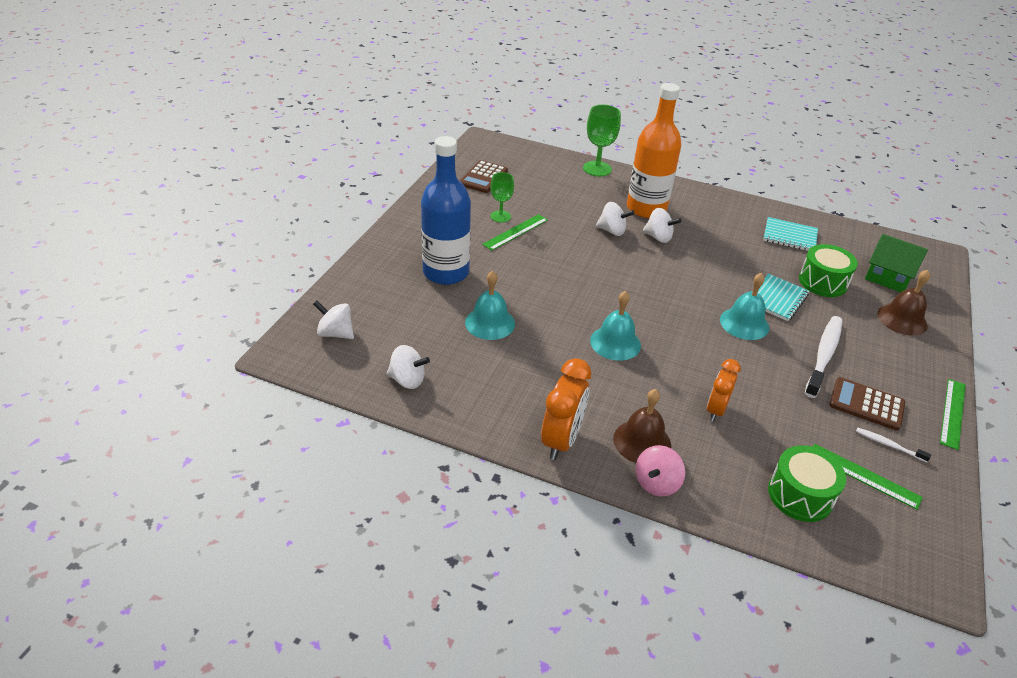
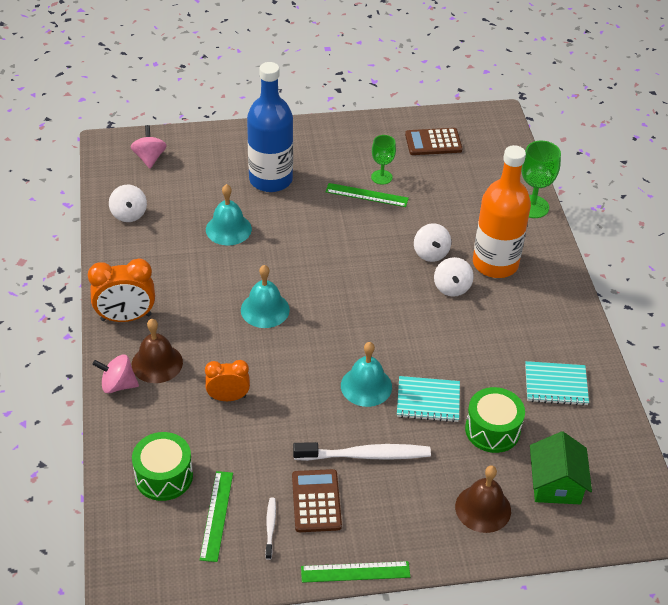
camera: 60 degrees right, 5 degrees up
white spinning top [313,300,354,339] -> pink spinning top [131,125,167,169]
turquoise notebook [763,217,818,251] -> turquoise notebook turned 75 degrees counterclockwise [525,361,589,406]

